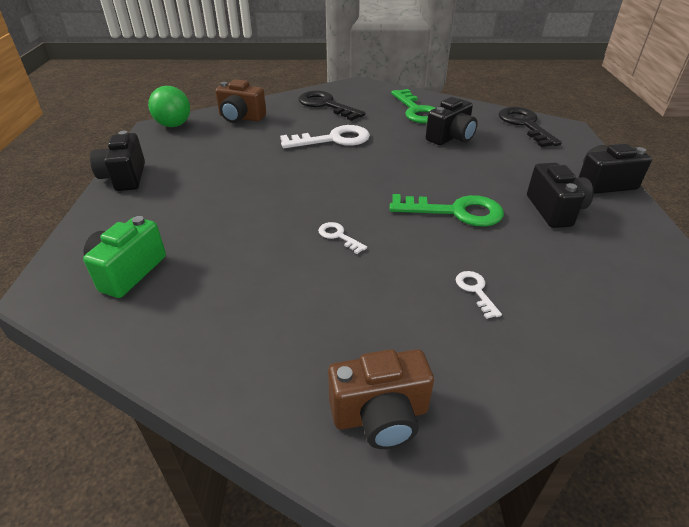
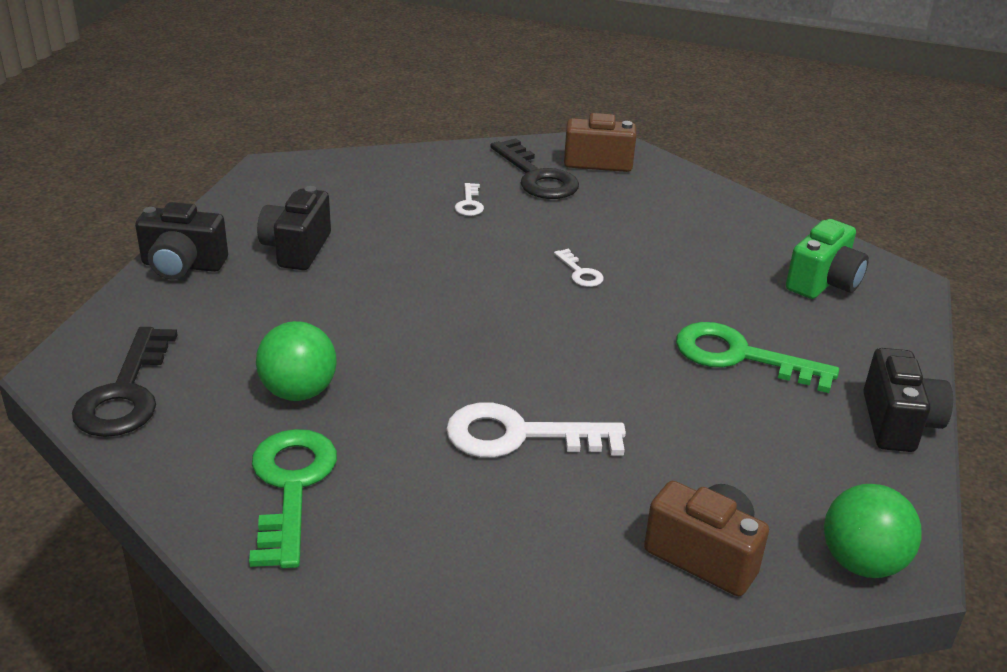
camera: 165 degrees left, 5 degrees down
black key [298,91,365,121] -> black key moved to [490,138,579,199]
green key [390,194,504,227] -> green key moved to [676,322,839,393]
black camera [426,97,478,145] -> green ball [256,321,336,401]

